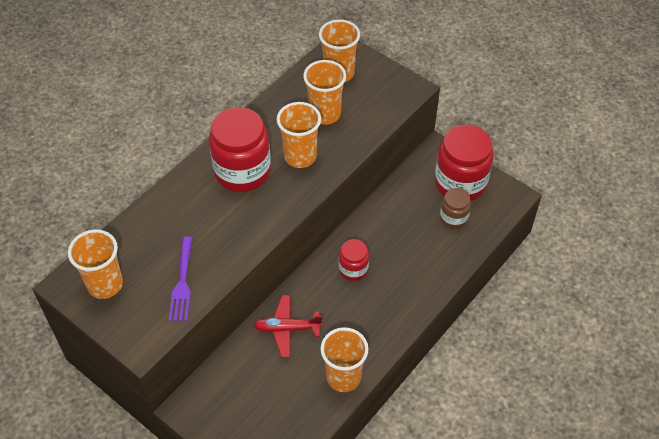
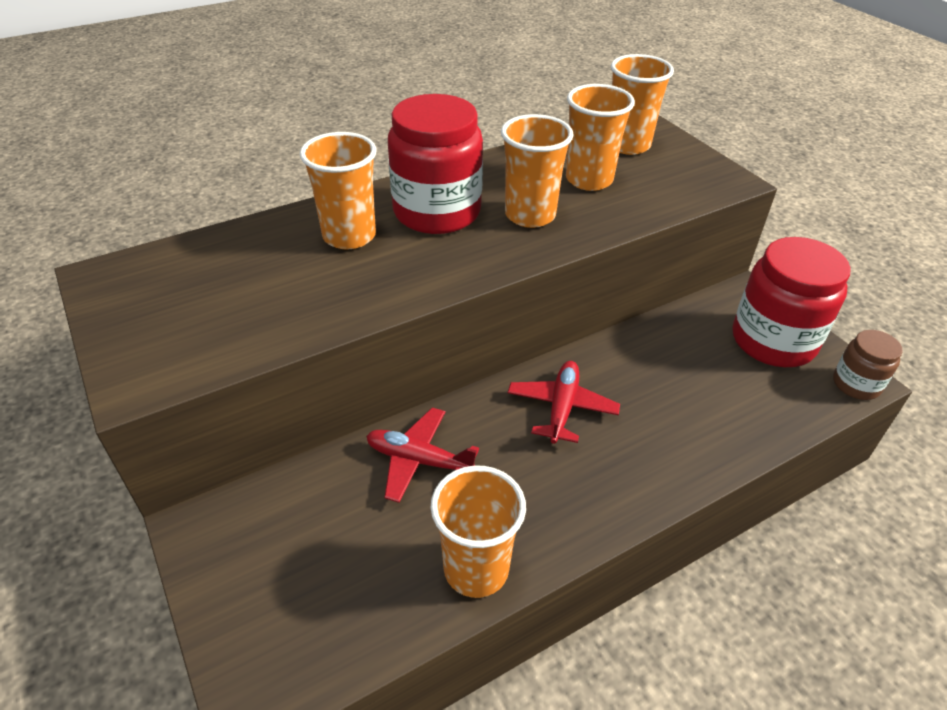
camera: 20 degrees right, 10 degrees down
orange cup [68,230,123,299] -> orange cup moved to [300,132,377,249]
purple fork [169,237,193,321] -> none
red jar [339,239,369,281] -> red plane [508,361,620,444]
brown jar [440,188,471,229] -> brown jar moved to [833,330,903,400]

